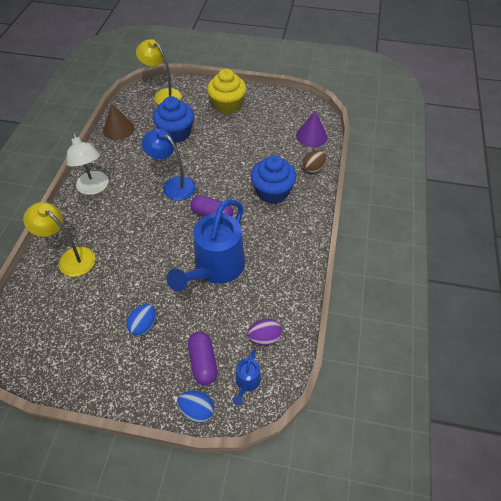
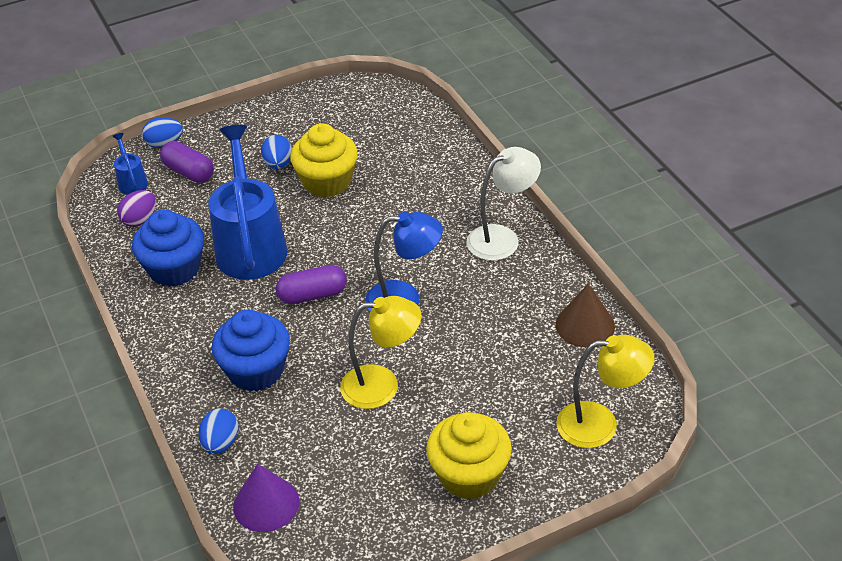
camera: 145 degrees right, 10 degrees down
yellow lamp [23,202,95,277] -> yellow lamp moved to [340,296,421,409]
white lamp [67,133,109,195] -> white lamp turned 120 degrees clockwise [467,147,541,261]
blue cupcake [153,96,194,143] -> blue cupcake moved to [132,209,204,287]
brown egg [302,150,326,173] -> blue egg [199,409,239,454]
none -> yellow cupcake [290,123,358,197]

